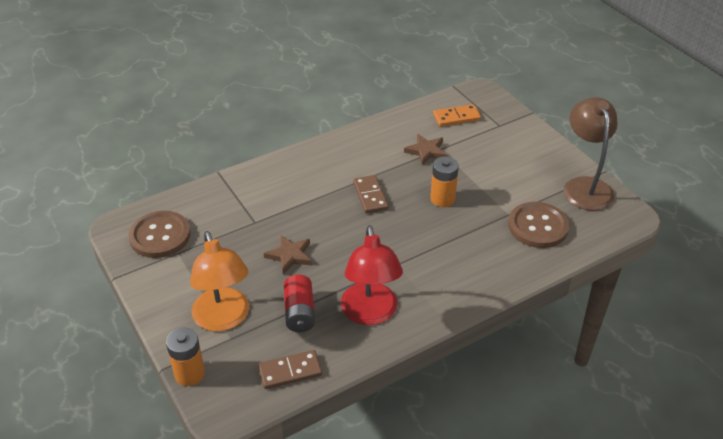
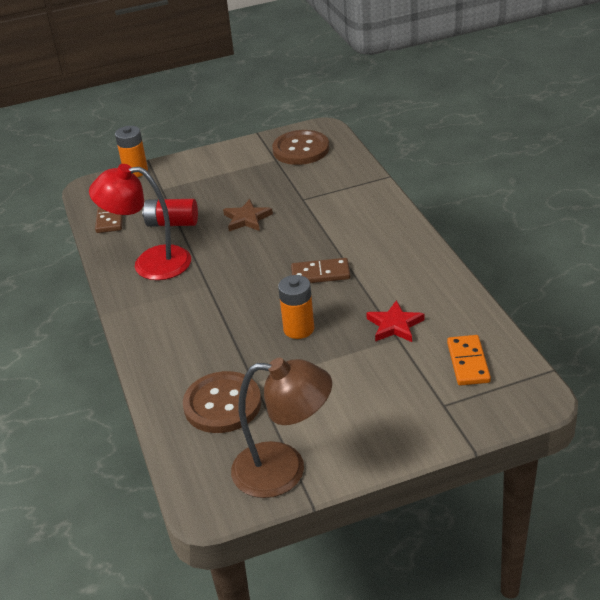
camera: 105 degrees right, 5 degrees down
orange lamp [190,231,249,331] -> none
brown star [404,134,447,166] -> red star [366,300,425,342]

